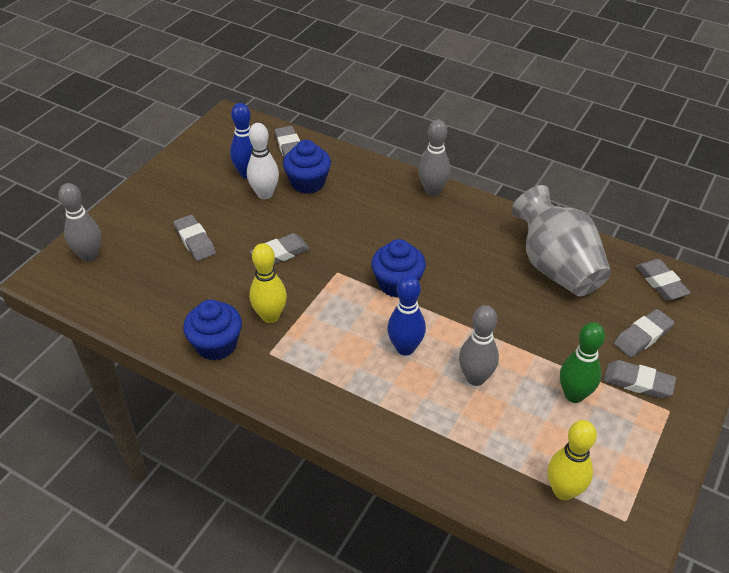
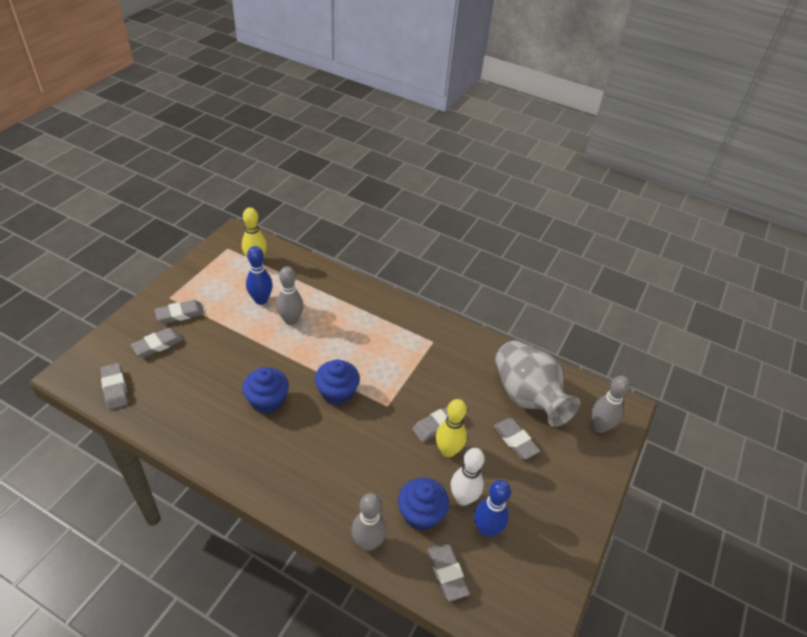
camera: 175 degrees right, 0 degrees up
blue cupcake [183,300,242,360] -> blue cupcake moved to [242,367,289,414]
yellow bowling pin [249,243,287,323] -> yellow bowling pin moved to [436,399,467,457]
blue bowling pin [387,275,426,356] -> blue bowling pin moved to [246,246,273,305]
grey bowling pin [418,120,451,196] -> grey bowling pin moved to [351,493,387,551]
grey vase [511,185,611,296] -> grey vase moved to [495,340,580,427]
green bowling pin [560,322,605,403] -> none
grey eraser [604,360,676,399] -> grey eraser turned 45 degrees counterclockwise [155,300,204,324]

